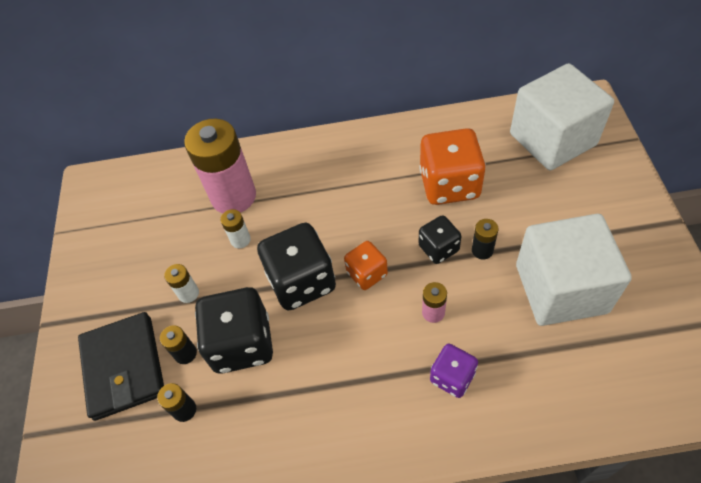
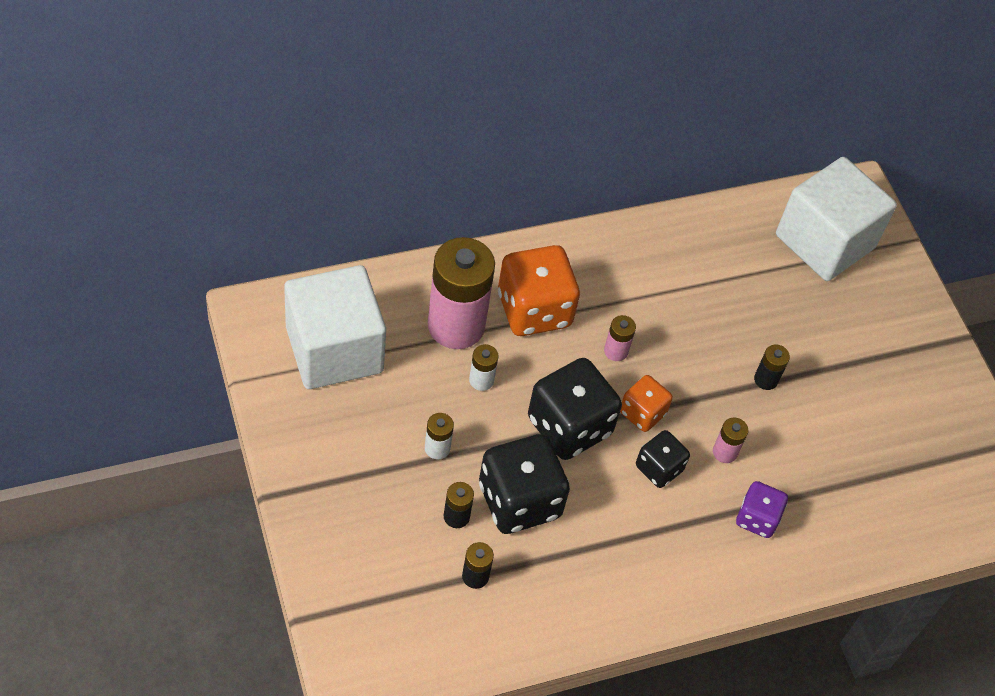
camera: 25 degrees left, 0 degrees up
black wallet [78,312,164,421] -> none
black dice [418,215,461,264] -> black dice moved to [636,430,690,488]
orange dice [419,128,486,205] -> orange dice moved to [498,245,580,336]
white cube [516,214,632,326] -> white cube moved to [284,265,386,389]
none -> pink battery [604,315,636,361]

